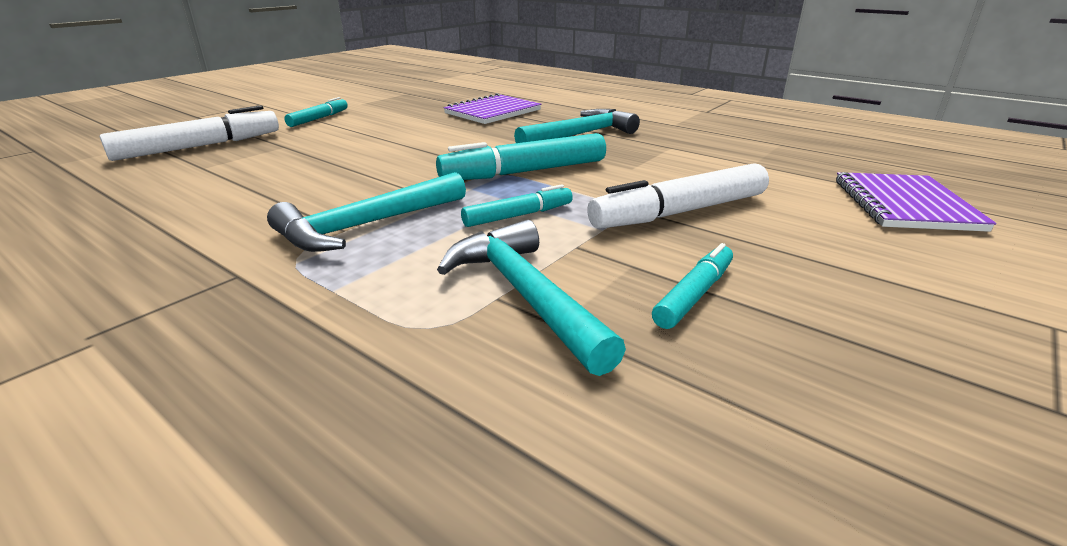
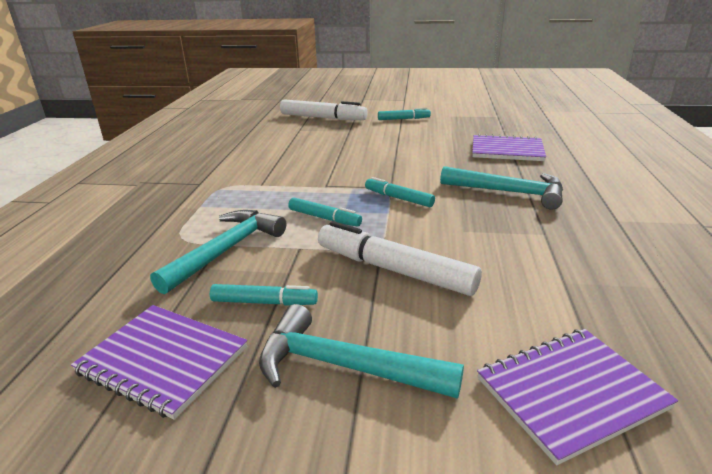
camera: 60 degrees right, 0 degrees up
turquoise hammer [267,172,466,252] -> turquoise hammer moved to [259,304,464,399]
turquoise marker [436,133,606,180] -> turquoise marker [365,177,435,207], size x0.57
none -> purple notebook [71,305,247,420]

